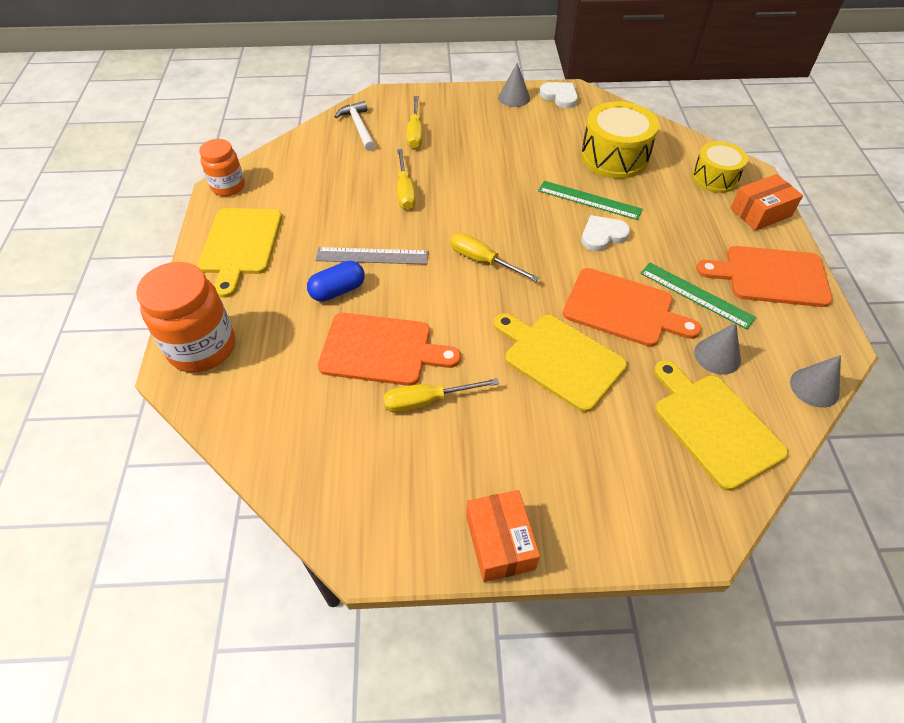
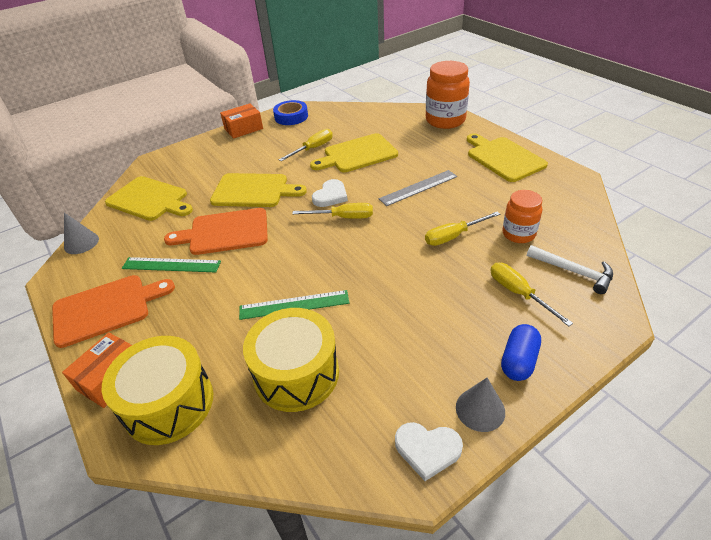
camera: 150 degrees right, 10 degrees down
orange jar [199,139,245,196] -> orange jar moved to [502,190,542,243]
blue capsule [307,261,365,302] -> blue capsule moved to [501,324,541,381]
orange cutting board [318,313,461,386] -> yellow cutting board [310,133,398,172]
yellow screwdriver [397,149,416,210] -> yellow screwdriver turned 75 degrees counterclockwise [425,211,500,246]
orange box [466,490,540,582] -> orange box turned 75 degrees counterclockwise [220,103,263,139]
white heart [582,215,630,251] -> white heart moved to [312,179,348,207]
yellow drum [692,141,748,193] -> yellow drum [102,336,213,445], size x1.54
grey cone [694,323,741,375] -> none
none -> blue tape [273,100,308,125]

